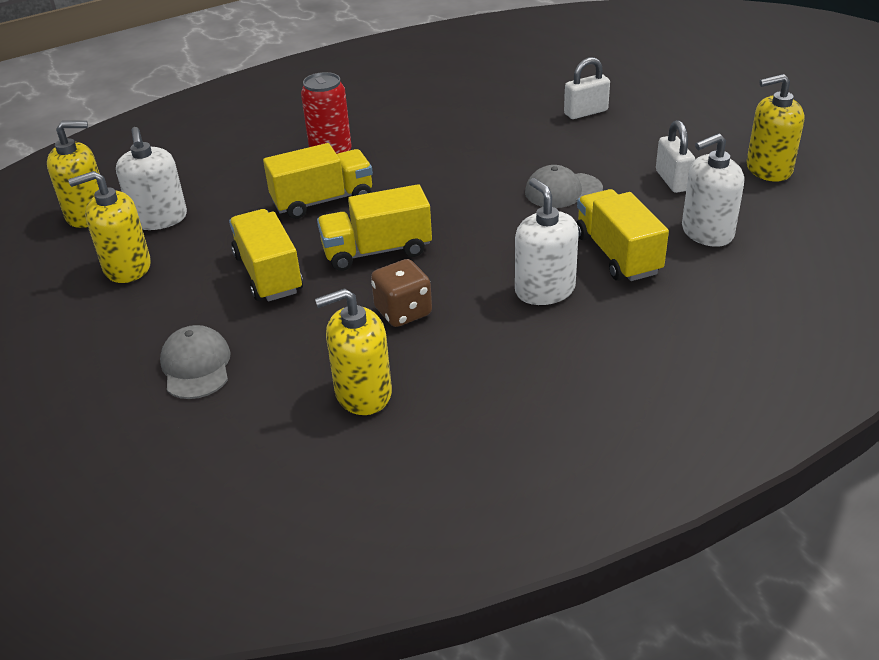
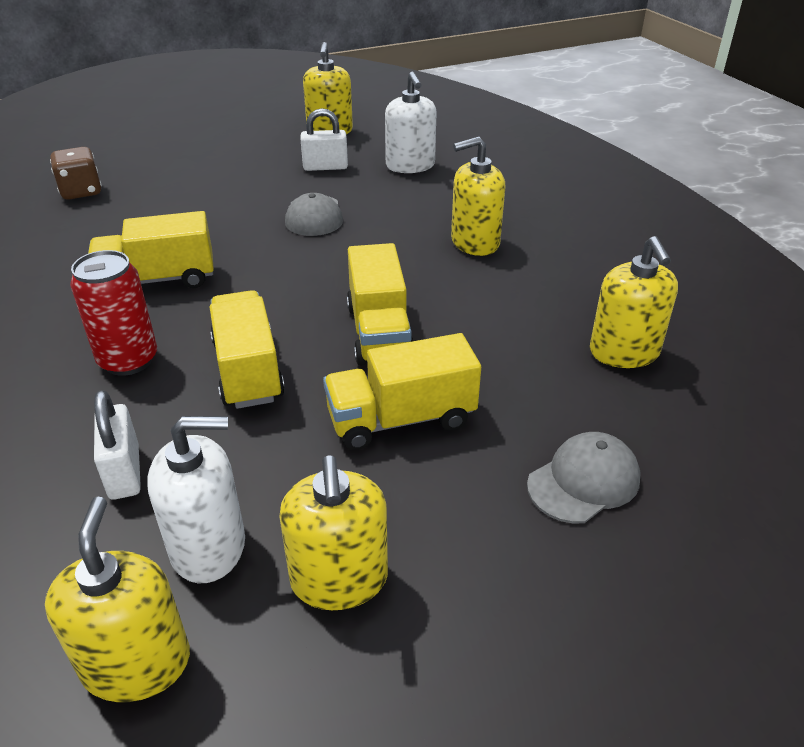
camera: 85 degrees left, 0 degrees up
grey cap [160,325,231,399] -> grey cap turned 150 degrees clockwise [527,432,641,523]
brown dice [371,259,432,327] -> brown dice moved to [50,147,102,199]
white soap dispenser [515,178,579,305] -> yellow soap dispenser [451,136,506,256]
white padlock [564,57,610,119] -> white padlock moved to [94,390,141,500]
yellow truck [576,189,669,281] -> yellow truck moved to [88,211,214,288]

